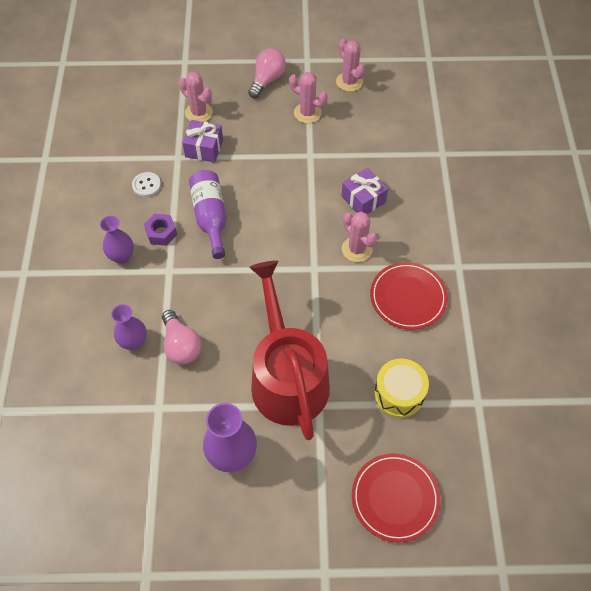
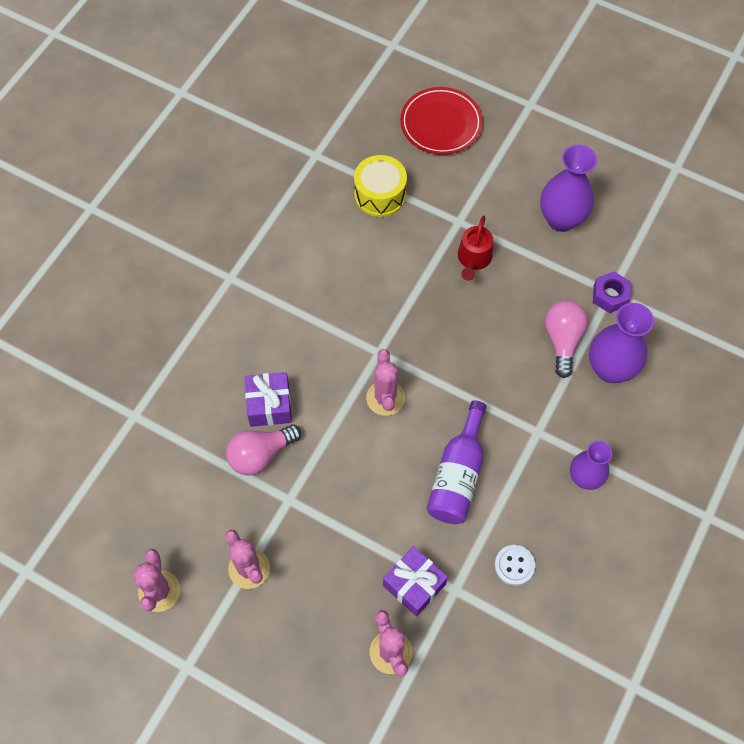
camera: 150 degrees left, 5 degrees up
purple vase [111,304,147,350] -> purple vase [589,303,654,383], size x1.52
purple nut [144,214,177,246] -> purple nut moved to [593,271,631,313]
pink light bulb [248,49,286,98] -> pink light bulb moved to [226,425,301,476]
red watering can [249,260,330,440] -> red watering can [458,215,493,281], size x0.42
pink cactus [342,212,377,262] -> pink cactus moved to [366,349,405,416]
red plate [370,262,448,330] -> none

